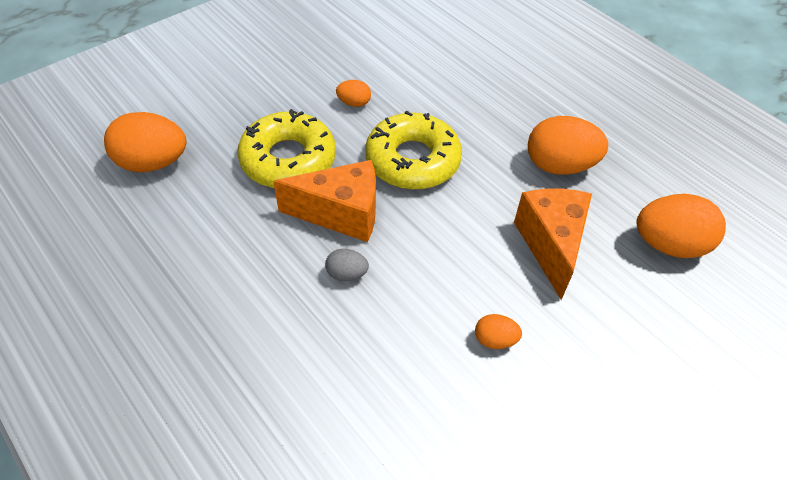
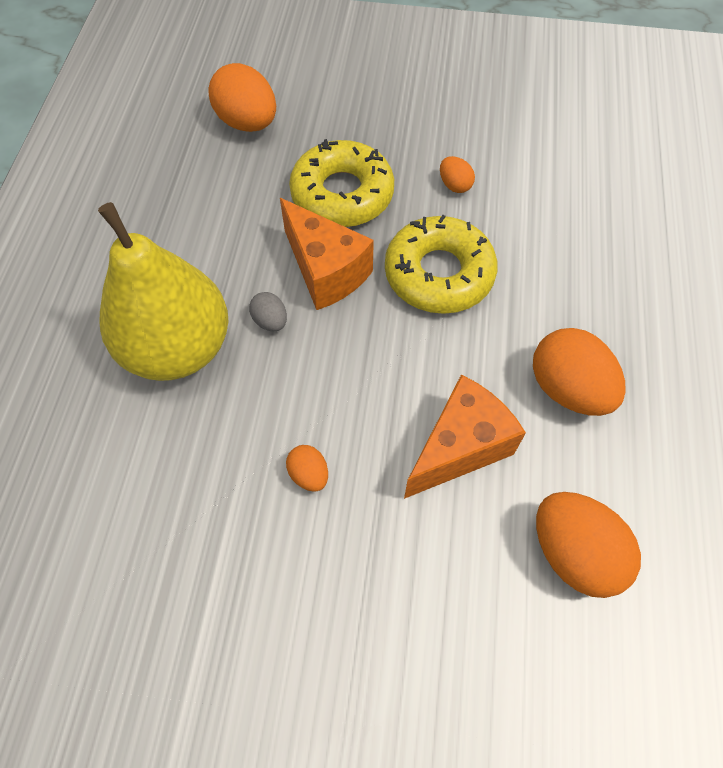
camera: 50 degrees right, 10 degrees up
none -> yellow pear [98,202,229,381]

